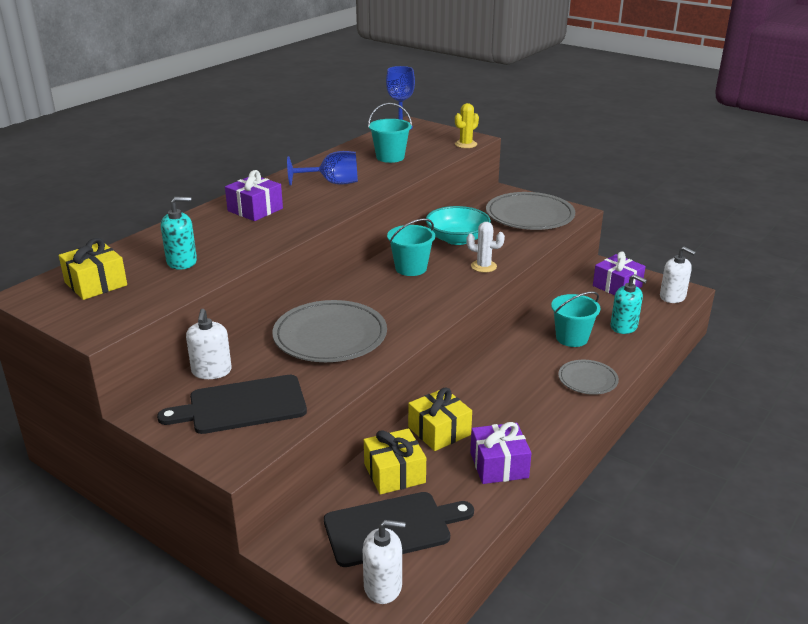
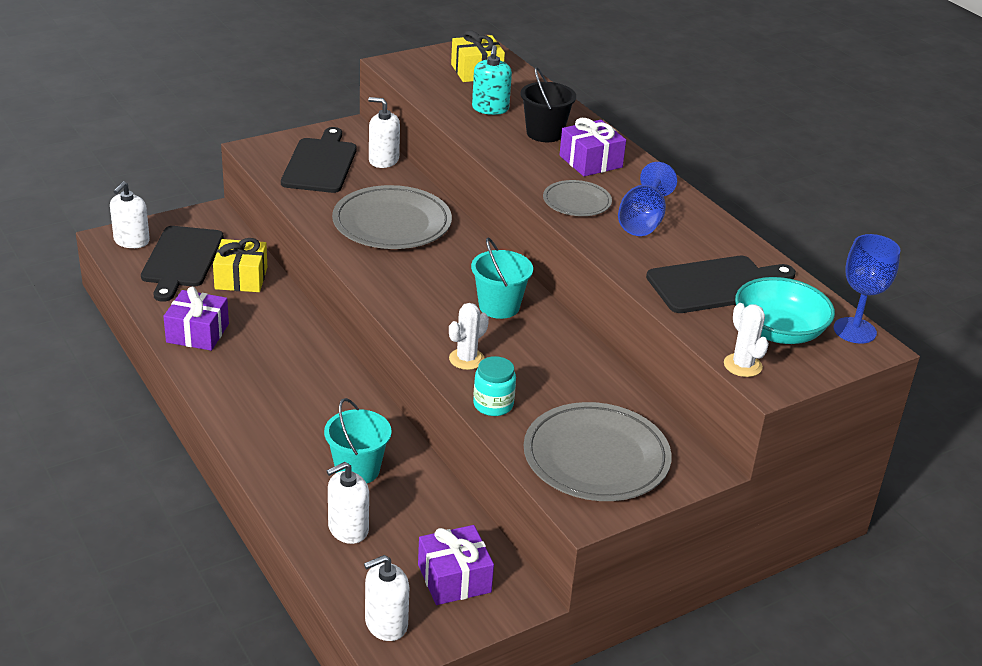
camera: 110 degrees right, 5 degrees up
turquoise bucket [368,103,412,163] -> black cutting board [646,256,796,313]
yellow gift [408,388,472,451] -> none
turquoise bowl [426,206,491,245] -> turquoise bowl moved to [735,277,835,344]
yellow cactus [455,103,479,148] -> white cactus [724,303,769,377]
grey plate [558,360,619,395] -> grey plate moved to [543,180,612,216]
turquoise soap dispenser [611,274,647,334] -> white soap dispenser [327,462,369,544]
none -> turquoise jar [473,356,516,416]
none -> black bucket [520,67,576,142]

